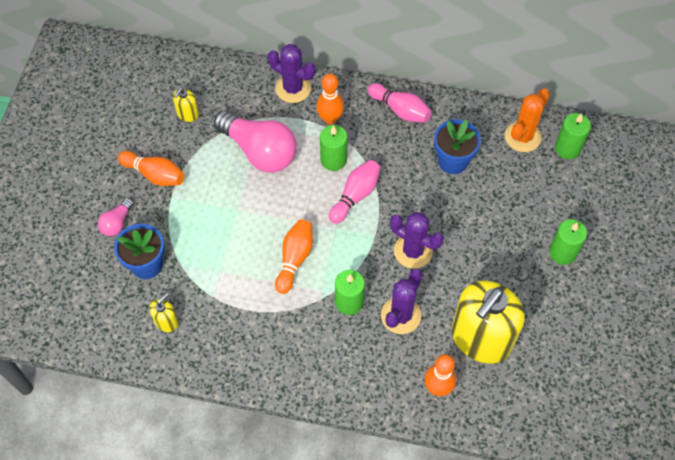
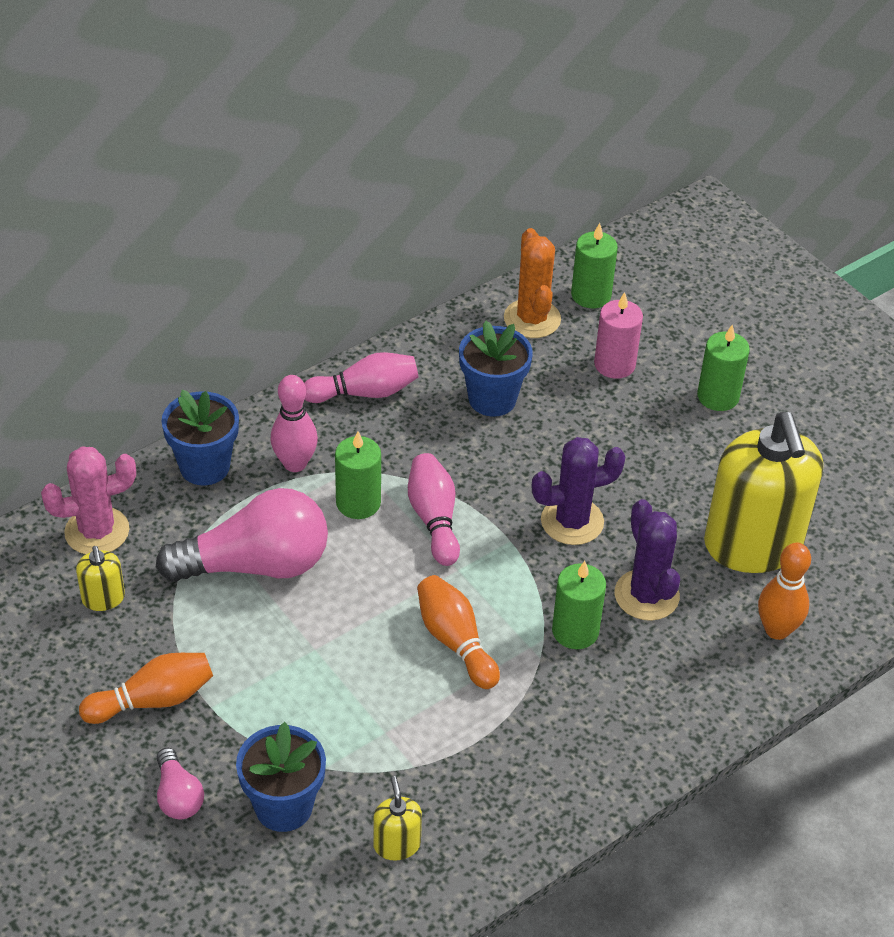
camera: 50 degrees left, 15 degrees down
purple cactus [268,44,315,103] -> blue flower pot [161,390,239,485]
orange bowling pin [316,74,344,124] -> pink bowling pin [270,375,318,472]
none -> pink cactus [41,446,136,554]
none -> pink candle [594,292,643,379]

